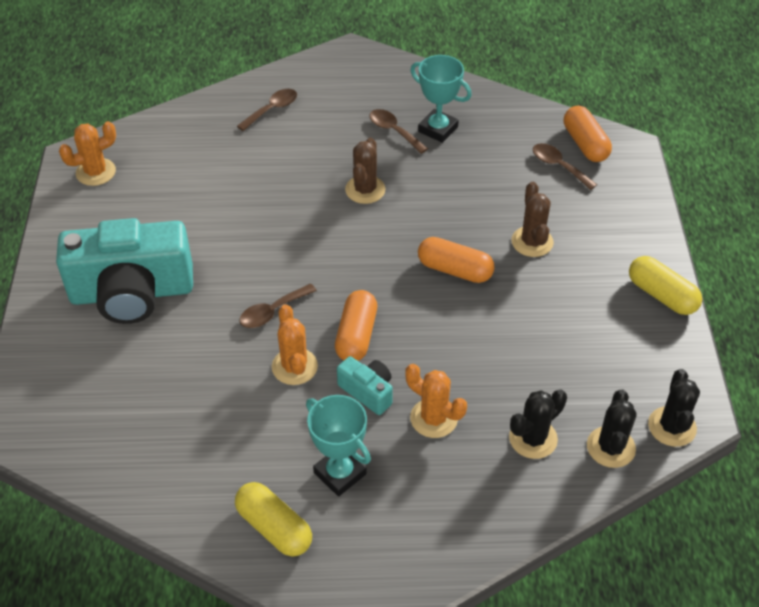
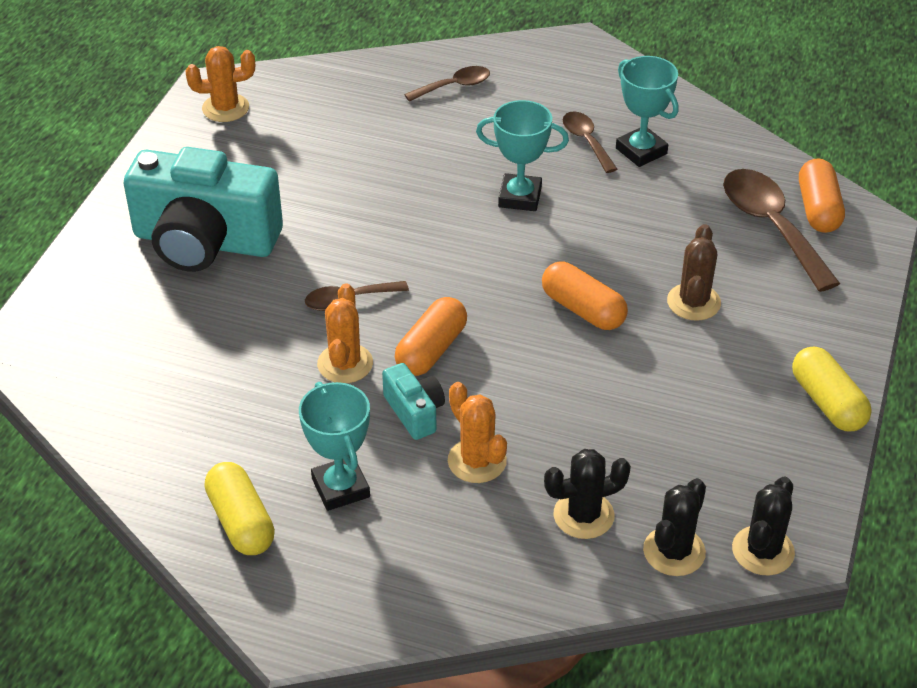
camera: 20 degrees right, 5 degrees down
brown cactus [345,138,386,204] -> turquoise trophy [476,100,569,211]
brown spoon [533,143,597,190] -> brown spoon [723,169,840,292], size x1.78

